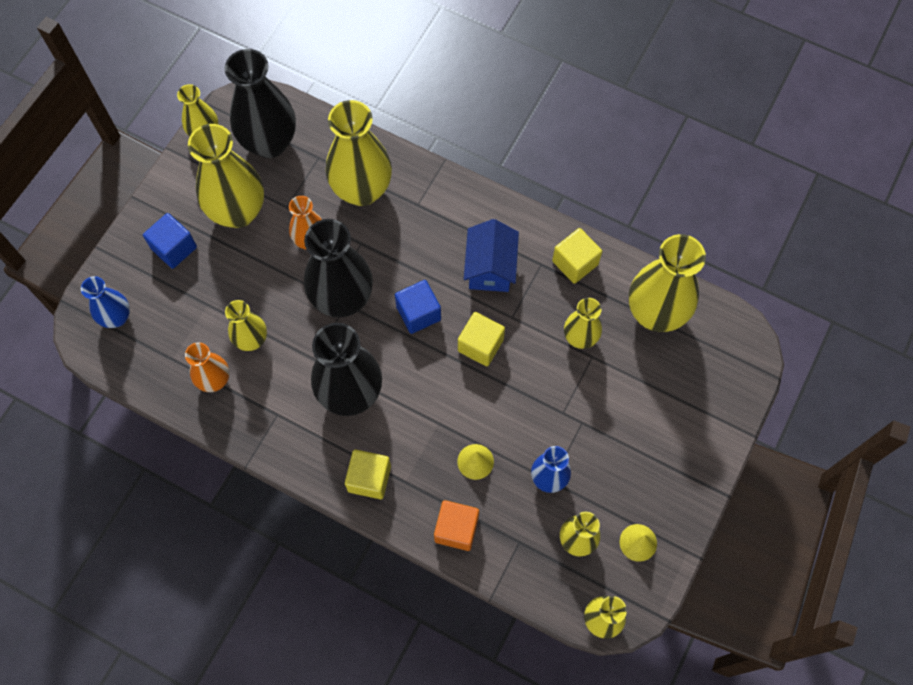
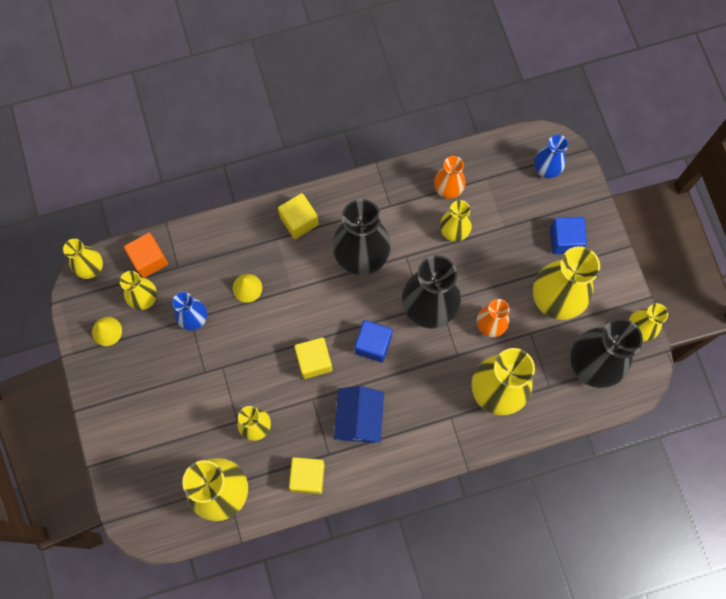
camera: 135 degrees right, 5 degrees up
orange cube [434,500,479,551] -> orange cube moved to [124,233,168,278]
blue house [464,219,519,292] -> blue house turned 45 degrees clockwise [334,386,384,443]

